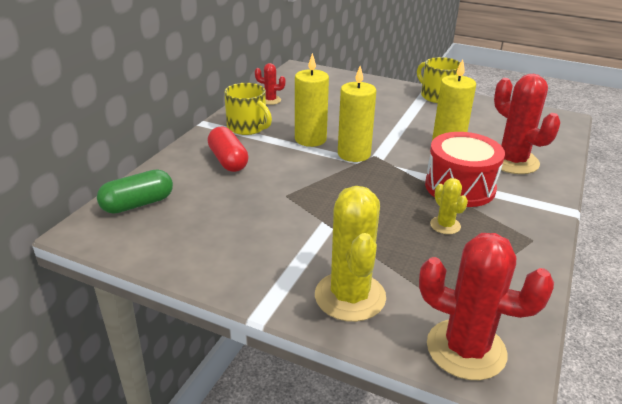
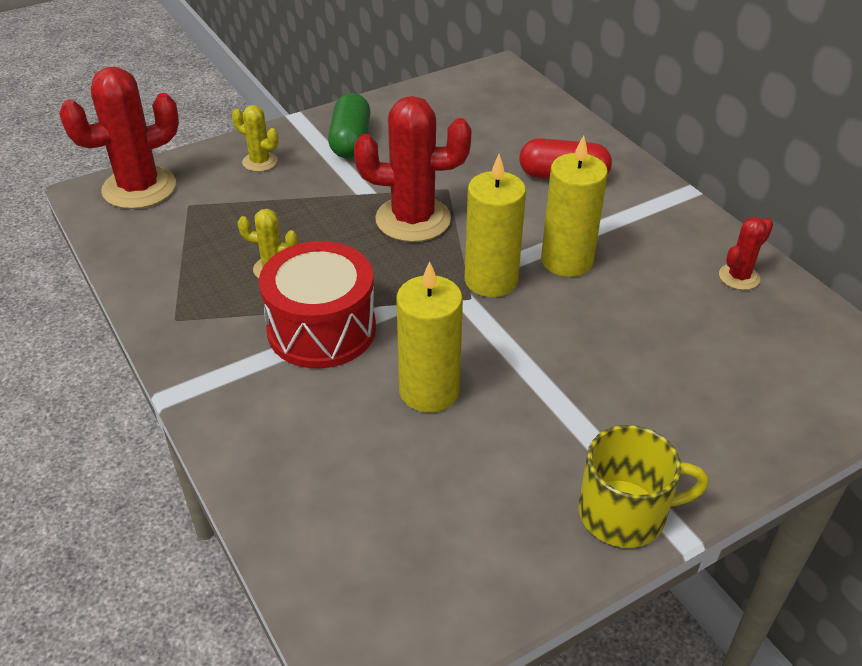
camera: 125 degrees right, 10 degrees up
green capsule [97,170,173,214] -> green capsule moved to [328,93,370,158]
yellow mug [224,83,272,135] -> none
yellow cactus [315,186,386,322] -> yellow cactus [232,105,278,172], size x0.50
red cactus [494,74,560,174] -> red cactus moved to [354,96,471,242]

